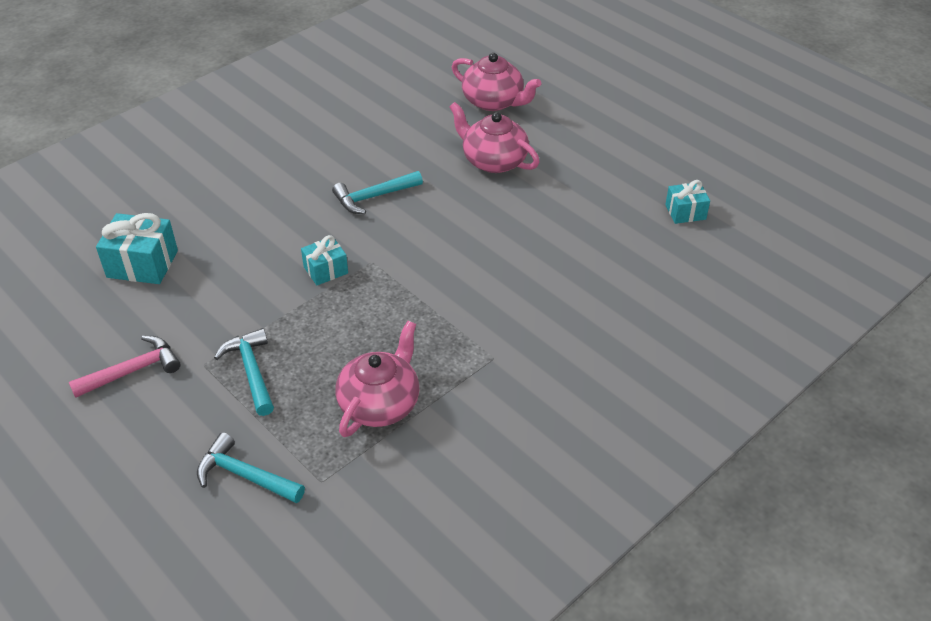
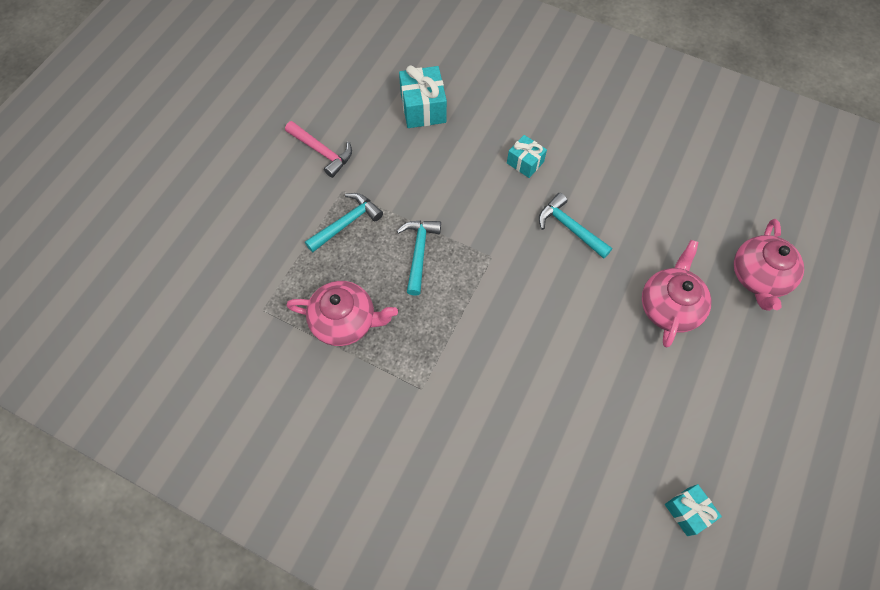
camera: 70 degrees right, 20 degrees up
turquoise hammer [197,432,305,503] -> turquoise hammer moved to [397,221,441,296]
turquoise gift [301,235,348,285] -> turquoise gift moved to [507,135,547,178]

